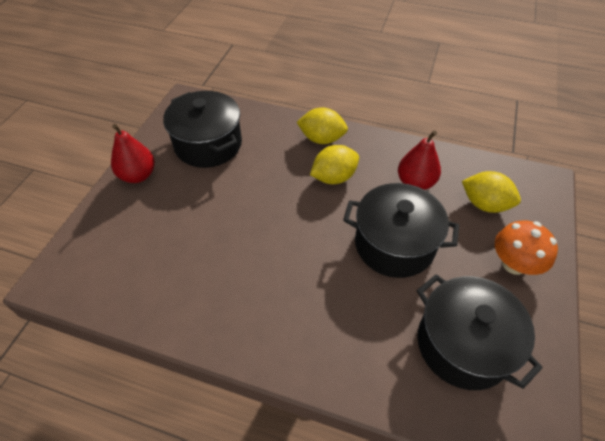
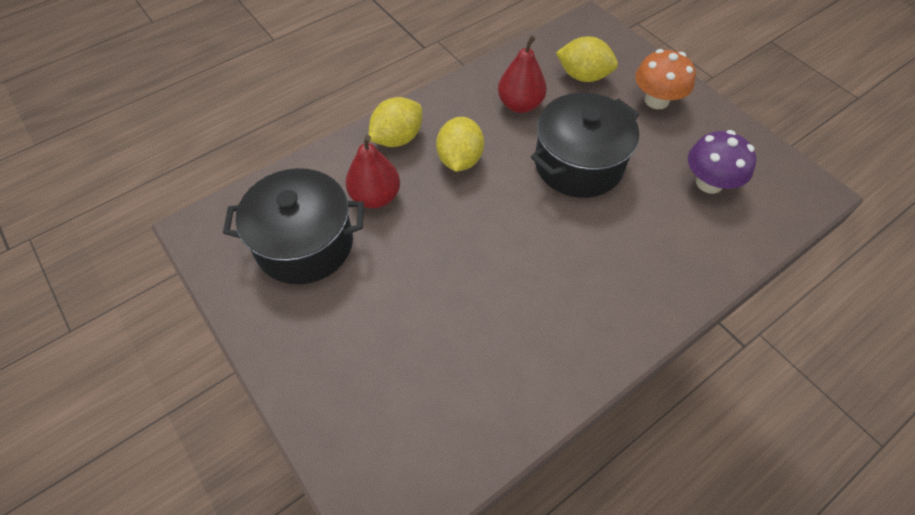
camera: 55 degrees left, 5 degrees up
red pear [111,124,155,183] -> red pear moved to [346,135,400,208]
black pot [417,274,542,390] -> purple mushroom [688,130,756,194]
yellow lemon [462,171,521,213] -> yellow lemon turned 45 degrees clockwise [556,36,618,82]

